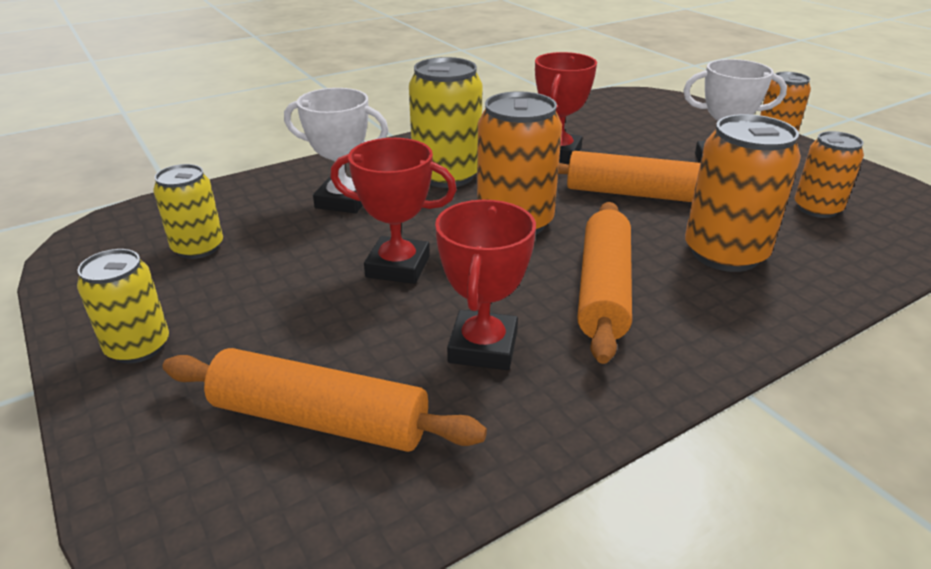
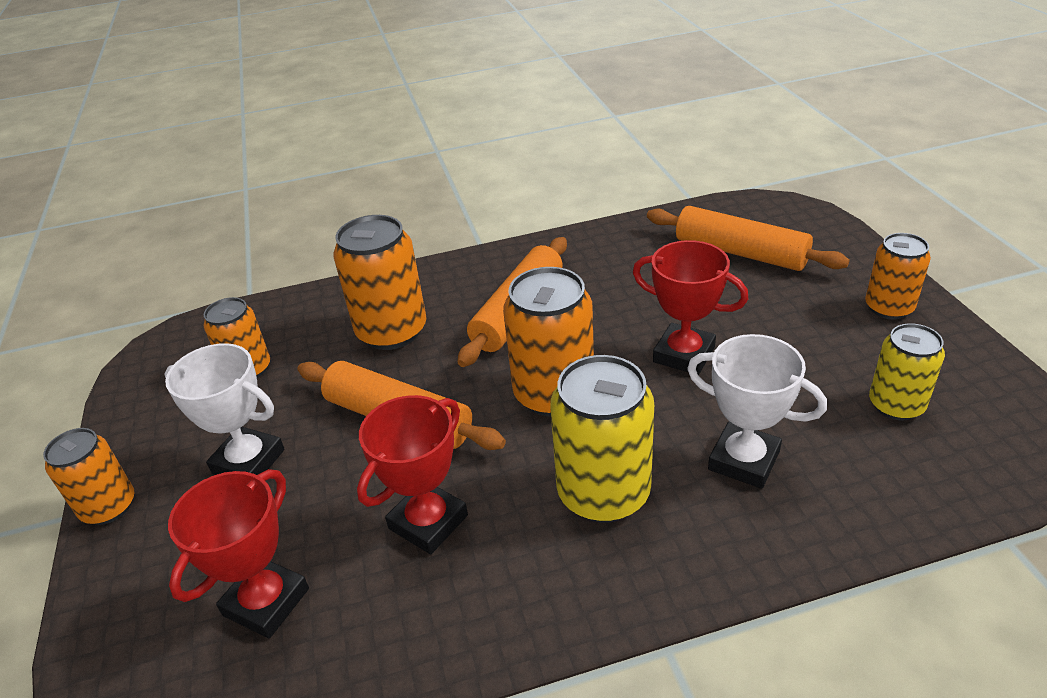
camera: 160 degrees left, 5 degrees up
yellow can [77,249,169,364] -> orange can [865,233,931,320]
red trophy [435,200,536,370] -> red trophy moved to [168,469,309,638]

